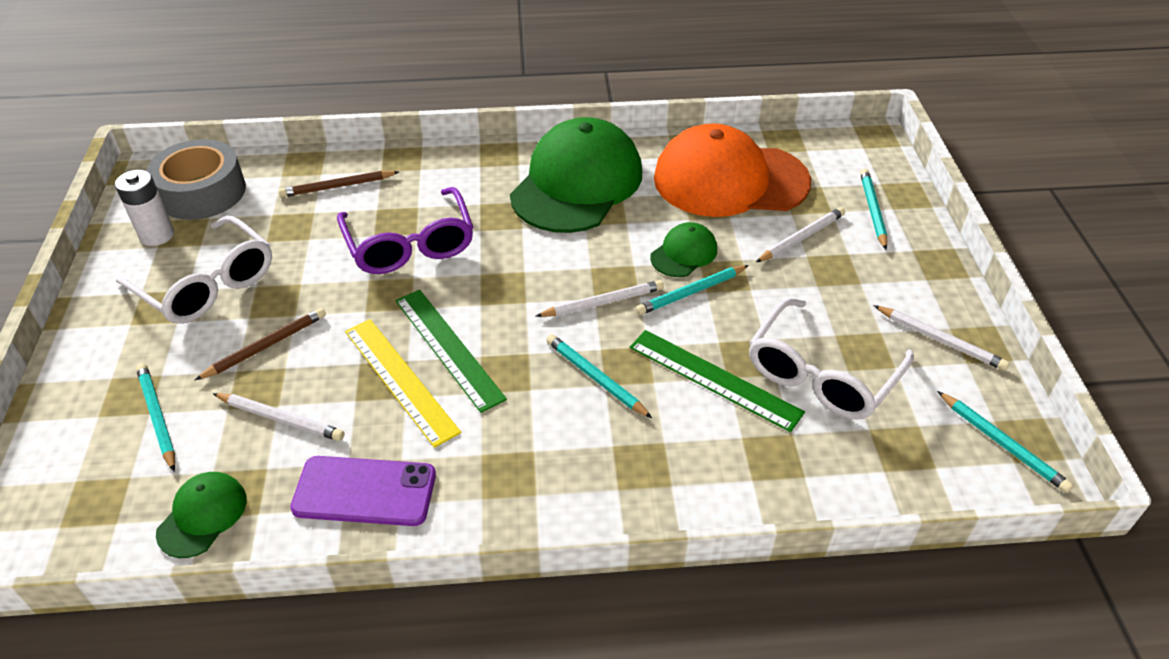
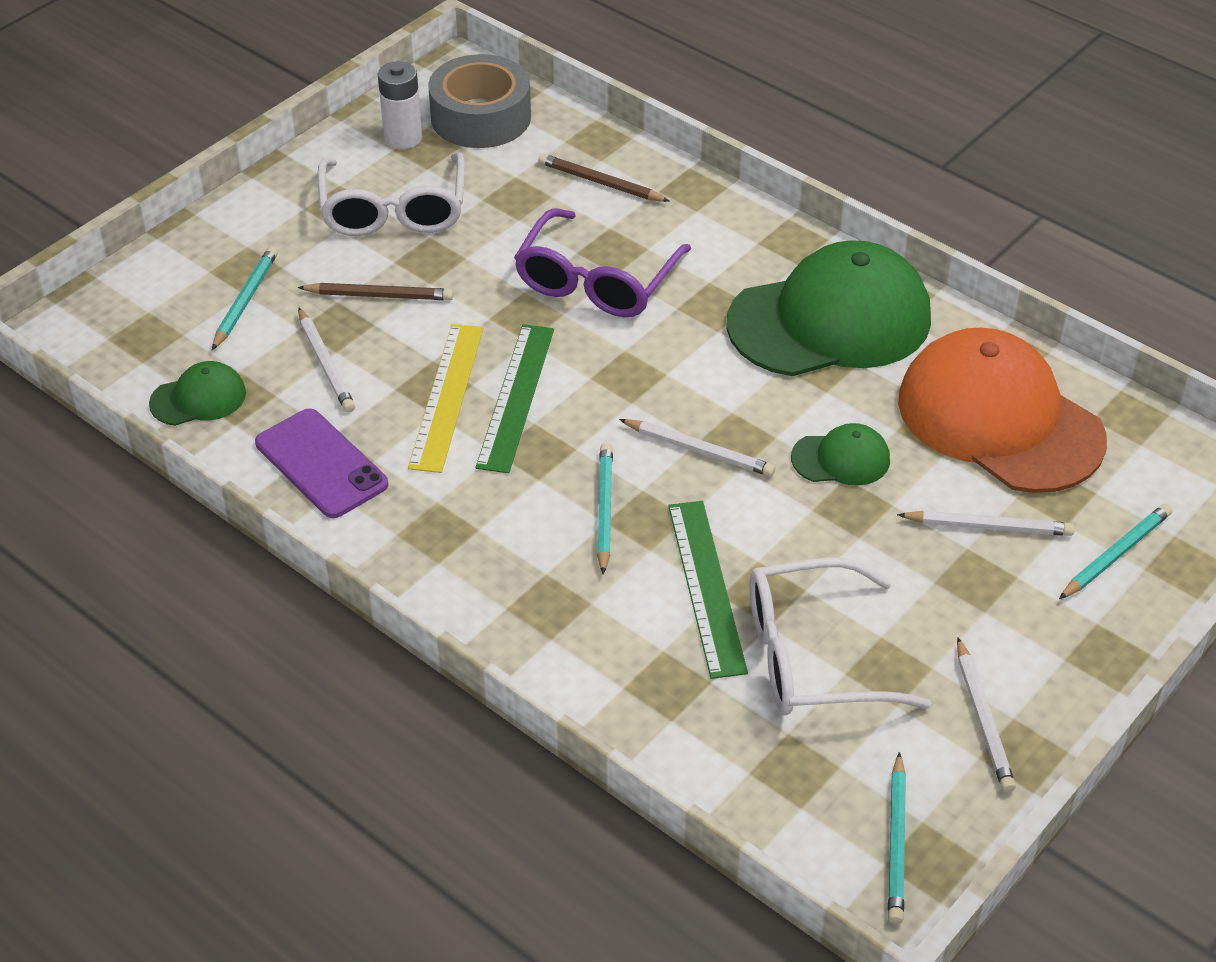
camera: 45 degrees right, 0 degrees up
turquoise pencil [635,265,749,315] -> none

